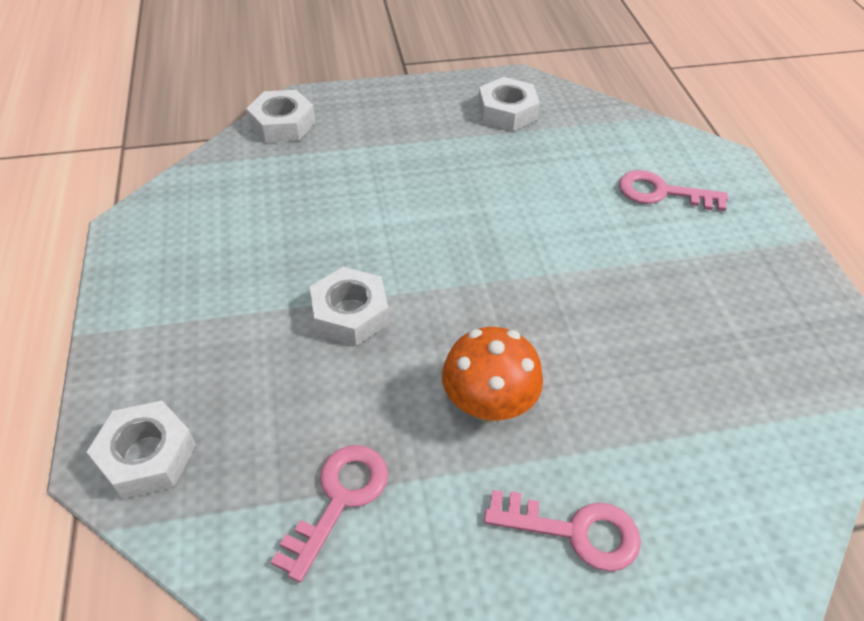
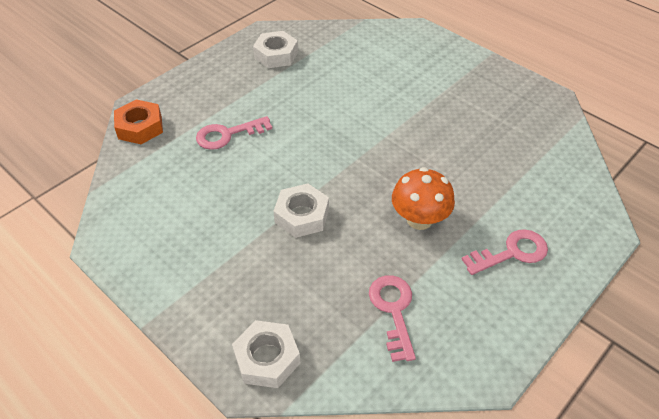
camera: 35 degrees left, 0 degrees up
white nut [247,90,315,143] -> orange nut [114,99,163,144]
pink key [619,170,728,211] -> pink key moved to [196,116,272,150]

